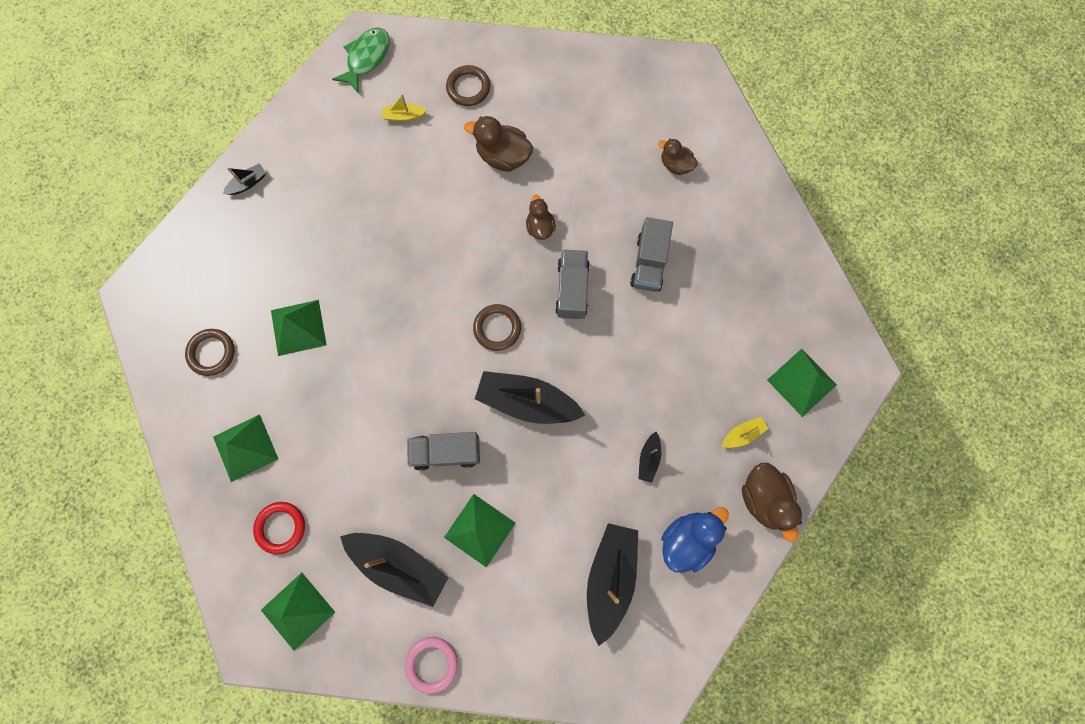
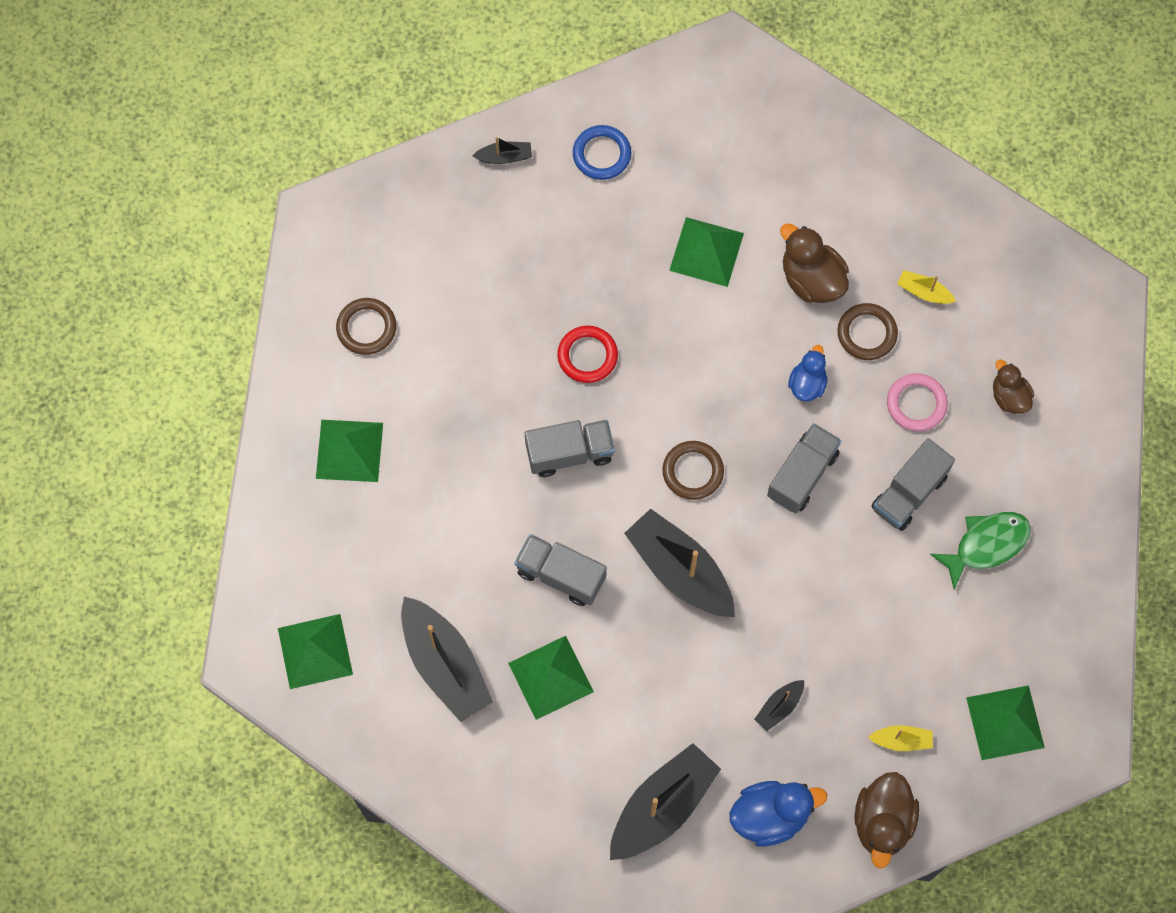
camera: 30 degrees right, 5 degrees down
red ring [253,502,305,554] -> red ring moved to [557,326,618,383]
green pyramid [271,300,326,356] -> green pyramid moved to [669,217,744,287]
green fish [332,28,390,94] -> green fish moved to [930,512,1031,590]
yellow boat [382,94,427,121] -> yellow boat moved to [897,270,956,304]
pink ring [405,637,458,694] -> pink ring moved to [887,373,948,431]
brown ring [446,65,490,106] -> brown ring moved to [837,303,898,360]
brown duck [526,195,556,240] -> blue duck [788,345,828,402]
none -> grey truck [525,420,615,477]
none -> blue ring [573,125,631,180]

